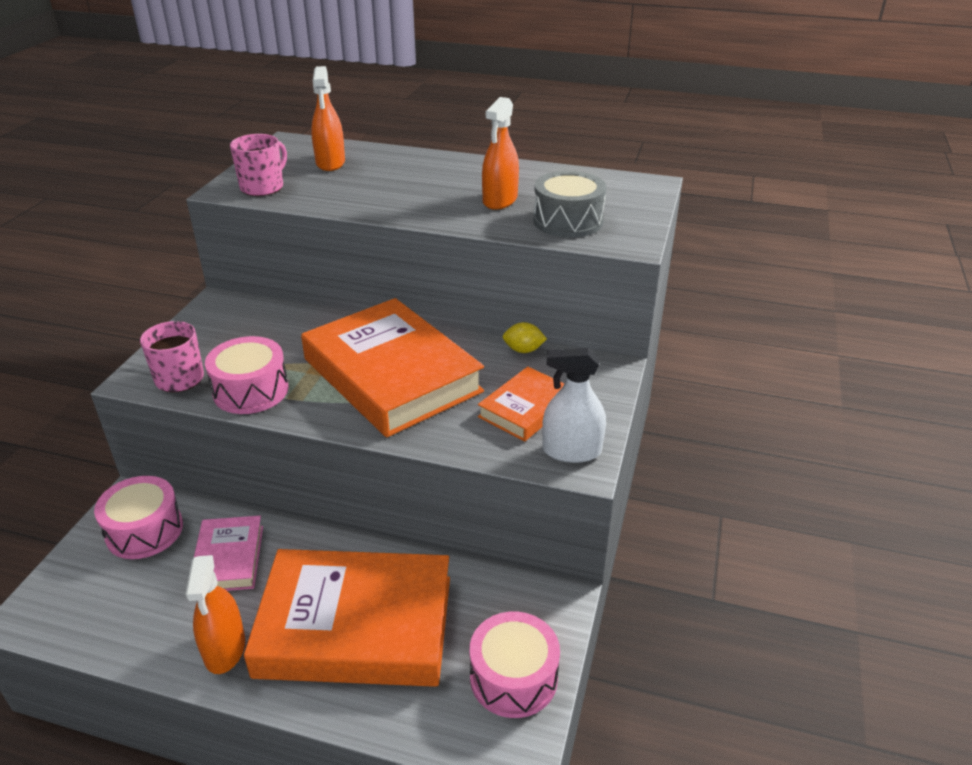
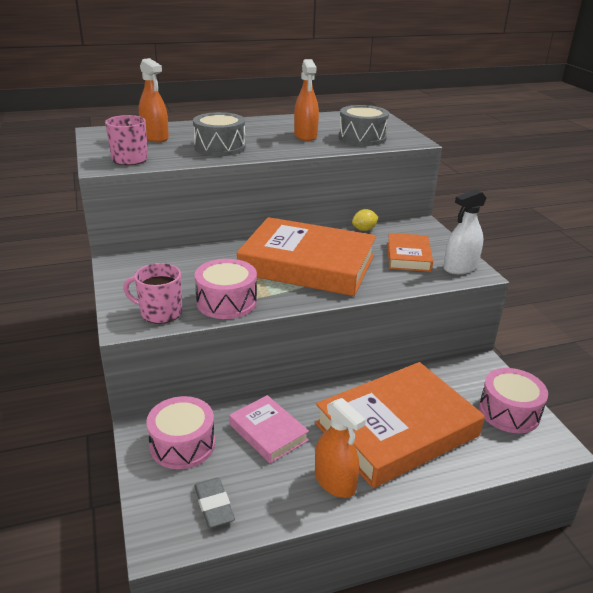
camera: 35 degrees left, 5 degrees down
none -> grey drum [193,112,245,156]
none -> grey eraser [194,478,235,528]

